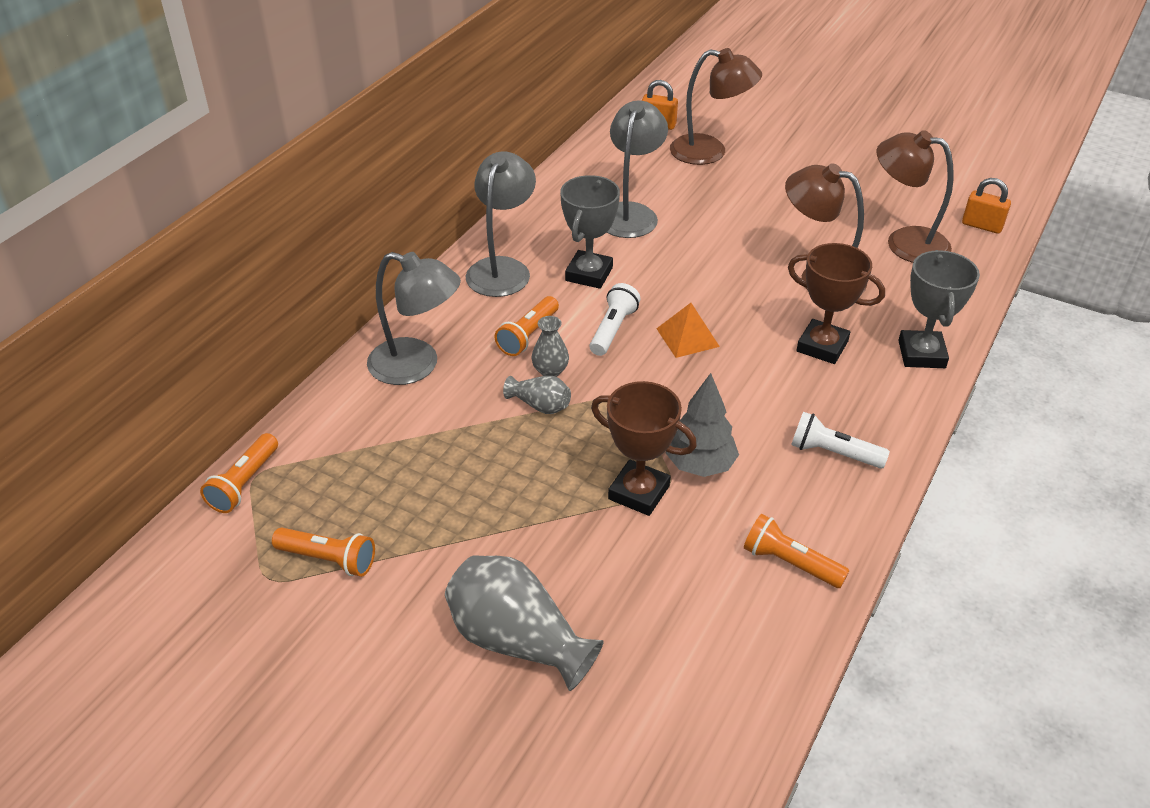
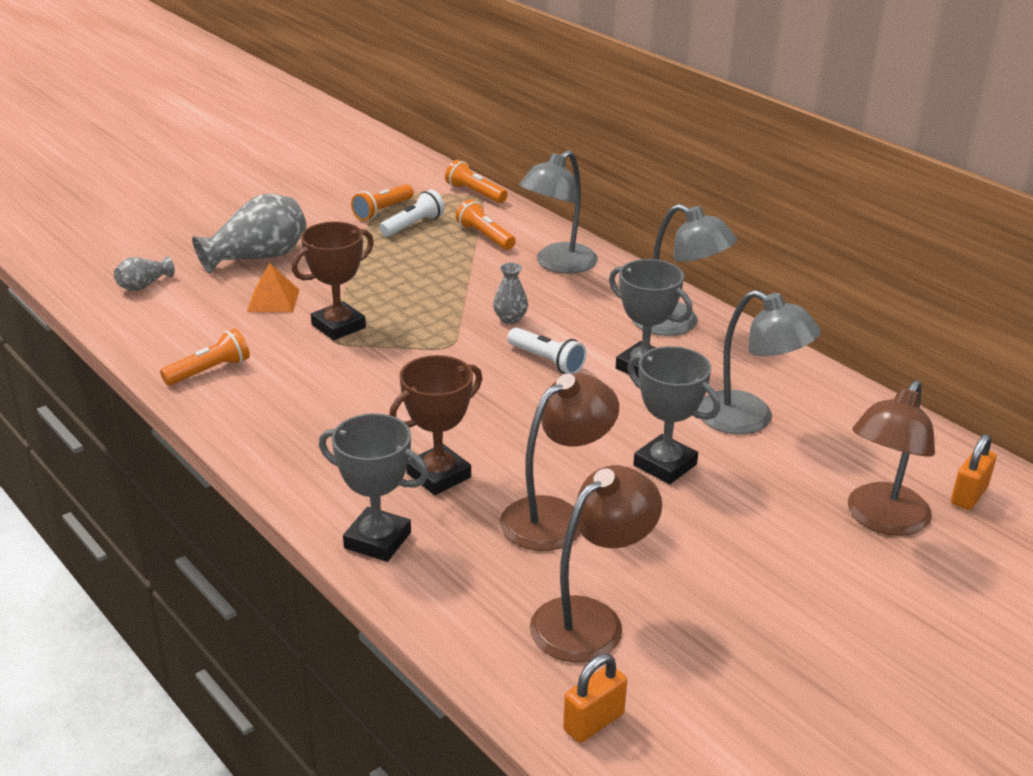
camera: 110 degrees right, 10 degrees down
orange flashlight [494,296,559,356] -> orange flashlight moved to [456,199,516,250]
grey vase [503,376,571,414] -> grey vase moved to [114,257,175,291]
orange pyramid [656,303,720,358] -> orange pyramid moved to [247,263,299,312]
grey tree [666,373,739,477] -> none
white flashlight [791,412,890,469] -> white flashlight moved to [379,189,445,237]
none -> grey trophy [627,346,720,484]

